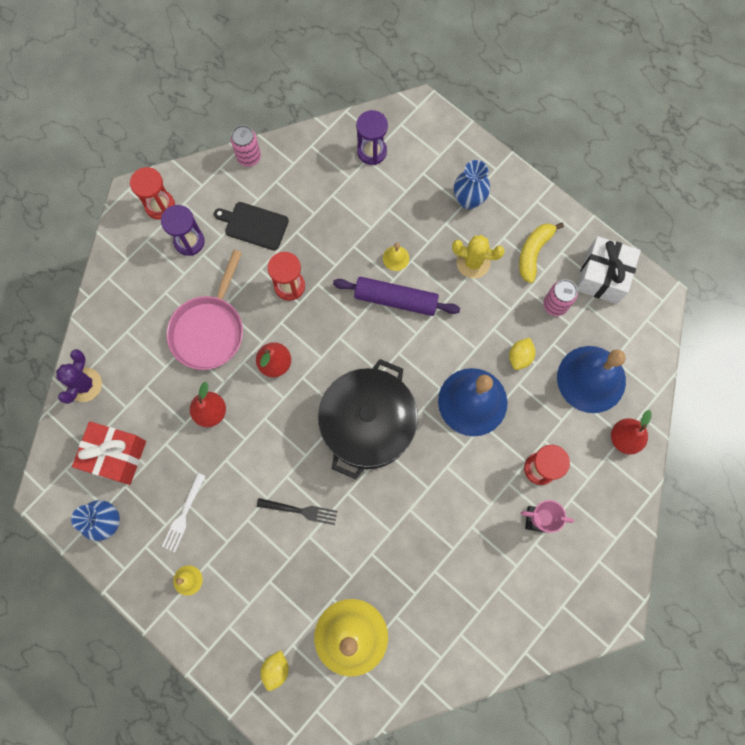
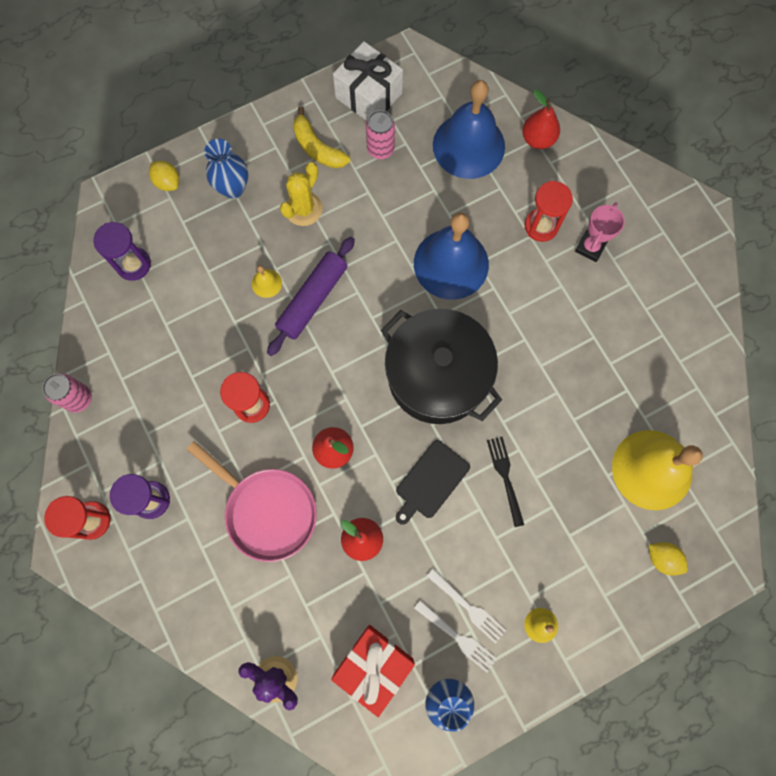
camera: 70 degrees left, 0 degrees up
black cutting board [214,202,289,250] -> black cutting board moved to [396,440,470,525]
black fork [257,498,337,525] -> black fork turned 45 degrees counterclockwise [487,437,524,527]
yellow lemon [509,338,536,370] -> yellow lemon moved to [149,161,179,191]
none -> white fork [414,600,497,672]

